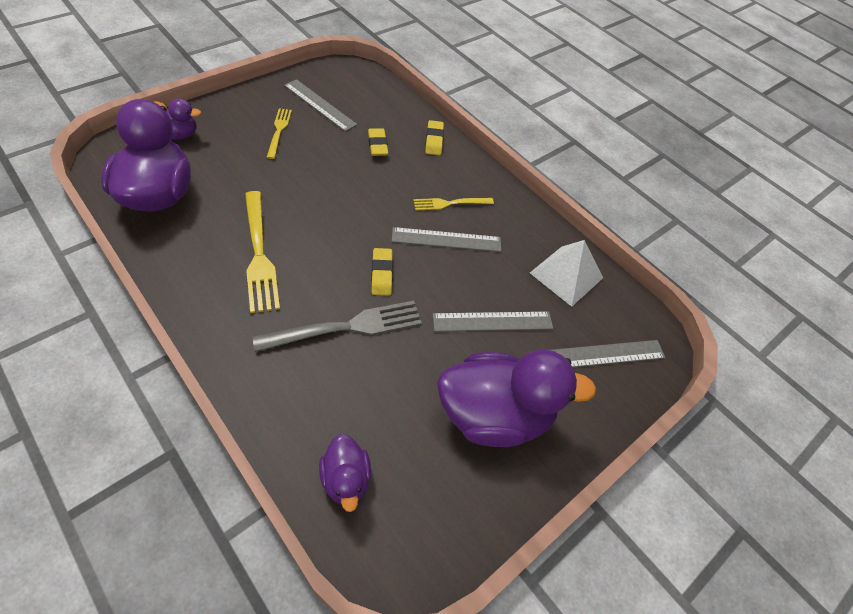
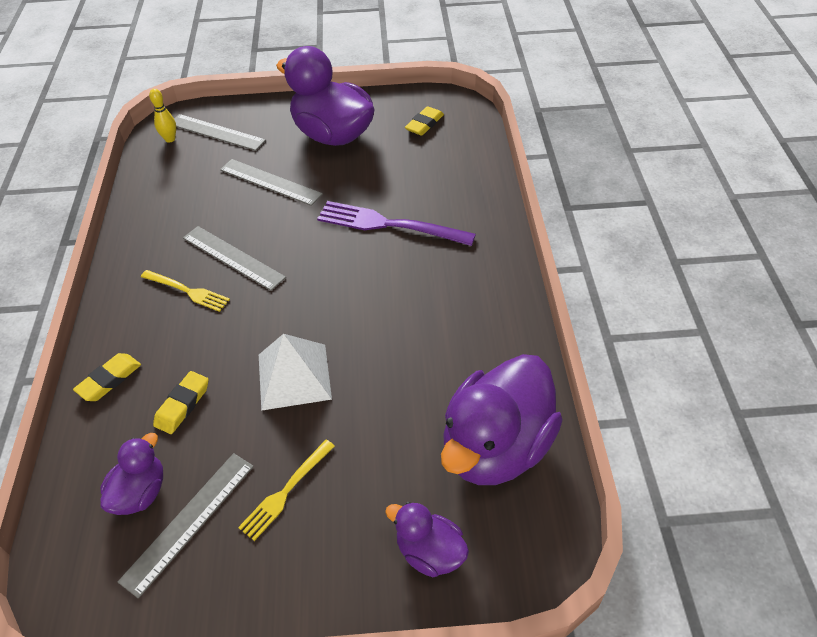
camera: 135 degrees left, 5 degrees down
yellow fork [245,191,280,313] -> none
grey fork [252,301,422,352] -> purple fork [317,201,476,246]
grey ruler [284,79,357,132] -> grey ruler turned 45 degrees clockwise [118,453,254,599]
purple duck [319,434,371,512] -> purple duck moved to [100,433,163,515]
yellow eraser [371,248,393,295] -> yellow eraser moved to [405,106,444,136]
white pyramid [530,240,603,307] -> white pyramid moved to [259,334,332,411]
none -> yellow bowling pin [149,89,176,142]

